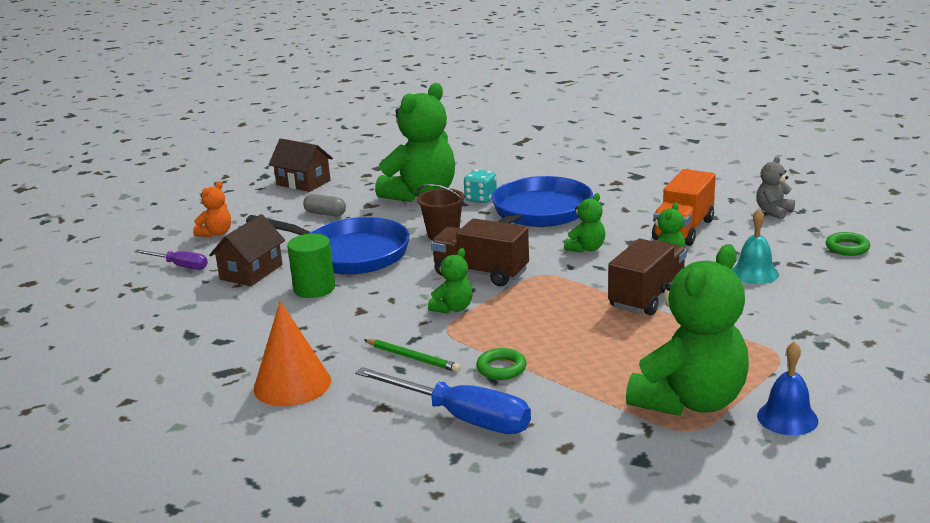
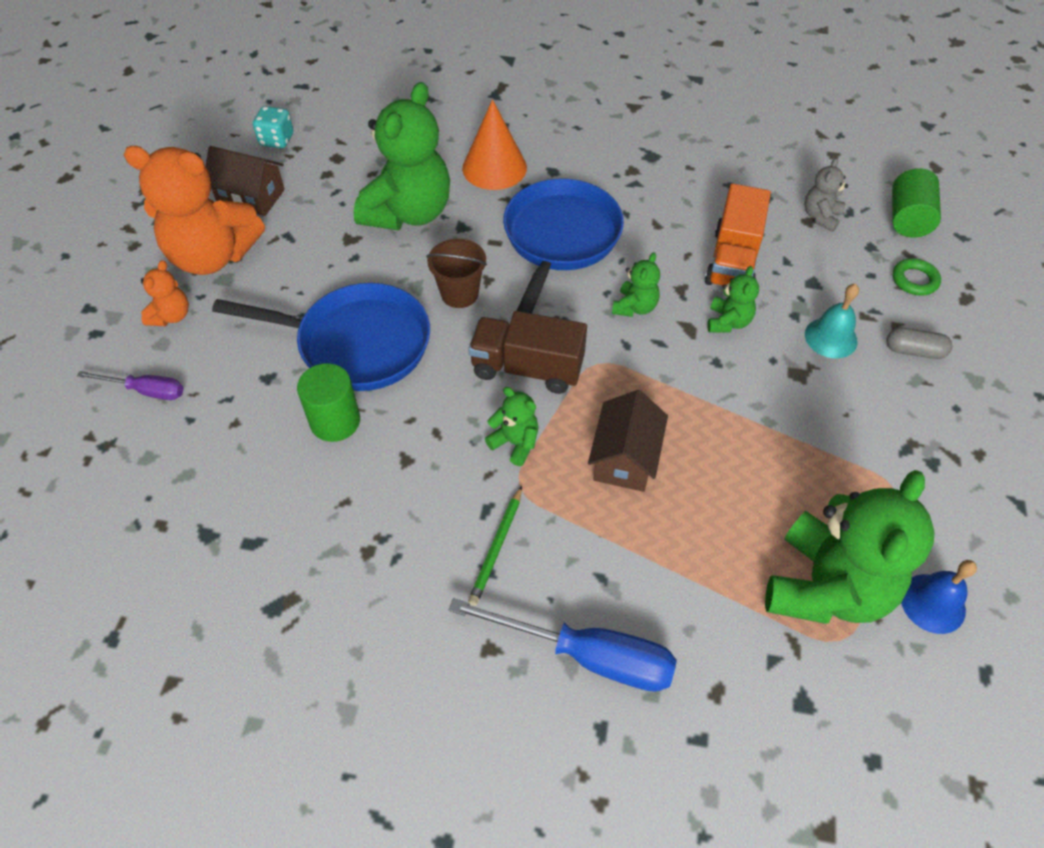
camera: 15 degrees left, 30 degrees up
brown house [209,214,285,286] -> brown house moved to [588,390,668,492]
orange cone [254,301,331,406] -> orange cone moved to [462,99,527,190]
grey capsule [303,194,346,217] -> grey capsule moved to [886,328,952,359]
green pencil [364,339,461,372] -> green pencil turned 90 degrees clockwise [468,486,522,606]
green teddy bear [428,248,473,313] -> green teddy bear turned 75 degrees counterclockwise [485,387,539,466]
turquoise dice [464,169,497,203] -> turquoise dice moved to [253,106,293,148]
green ring [476,348,527,380] -> none
brown truck [608,239,687,316] -> none
none -> orange teddy bear [124,146,265,275]
none -> green cylinder [892,168,941,237]

